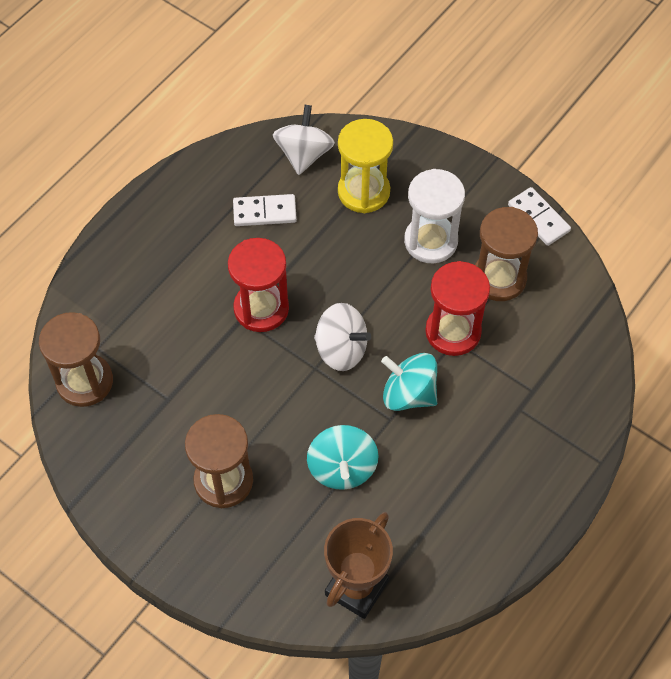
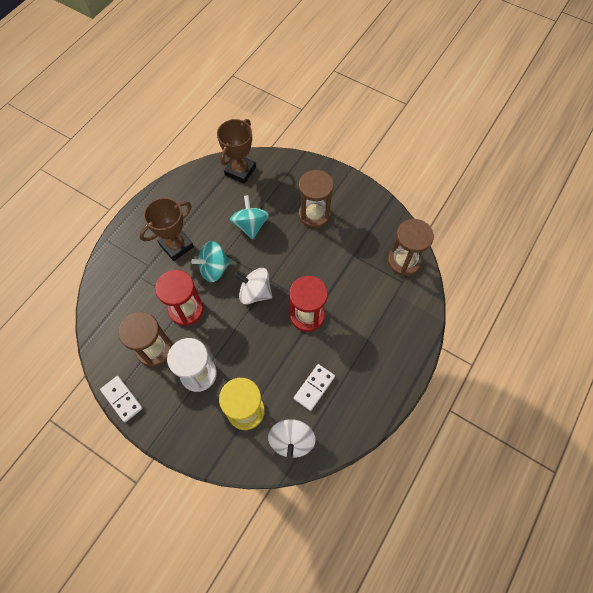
camera: 175 degrees right, 5 degrees up
white domino [233,194,297,226] -> white domino turned 45 degrees counterclockwise [294,364,335,411]
turquoise spinning top [381,353,437,411] -> turquoise spinning top turned 135 degrees clockwise [191,241,231,282]
none -> brown trophy [139,198,194,261]

